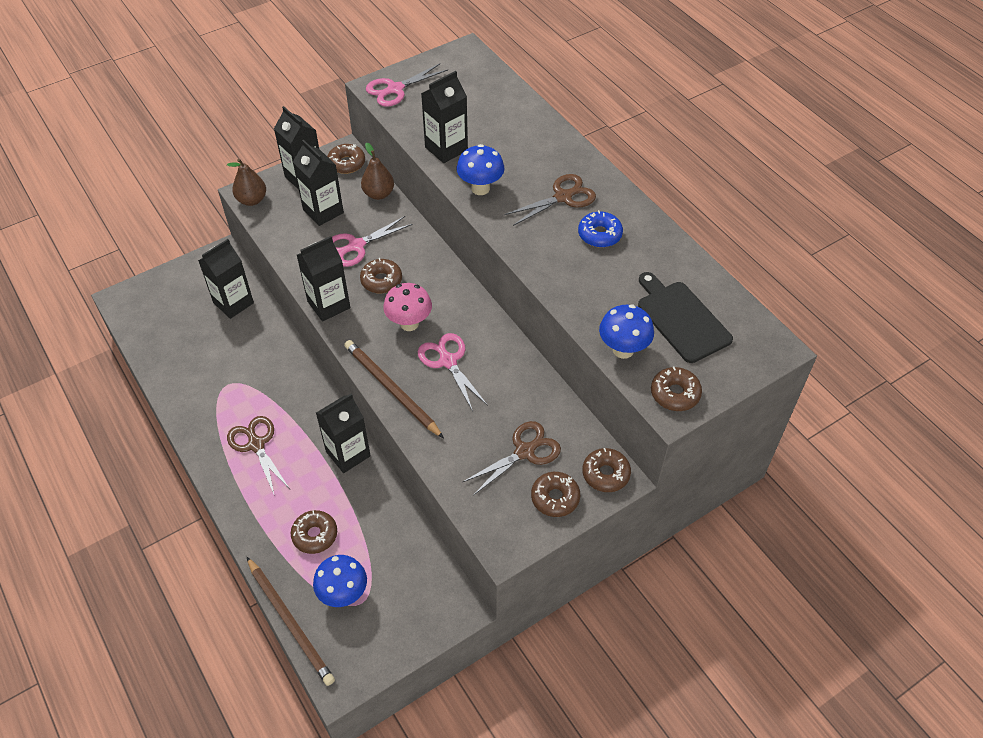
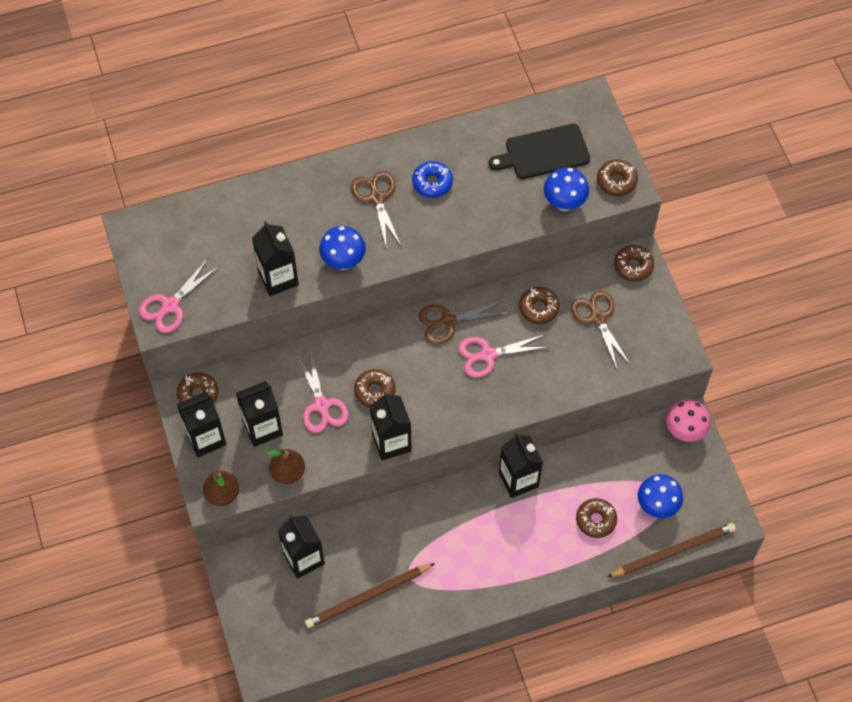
camera: 75 degrees left, 10 degrees up
brown scissors [227,416,290,494] -> brown scissors moved to [418,300,507,345]
brown pencil [344,340,444,438] -> brown pencil moved to [305,563,435,628]
brown pear [361,143,394,200] -> brown pear moved to [267,449,305,484]
pink scissors [366,63,448,107] -> pink scissors turned 60 degrees clockwise [139,259,219,333]
pink mushroom [383,283,432,331] -> pink mushroom moved to [666,399,711,442]
brown donut [531,472,580,517] -> brown donut moved to [519,287,560,324]

